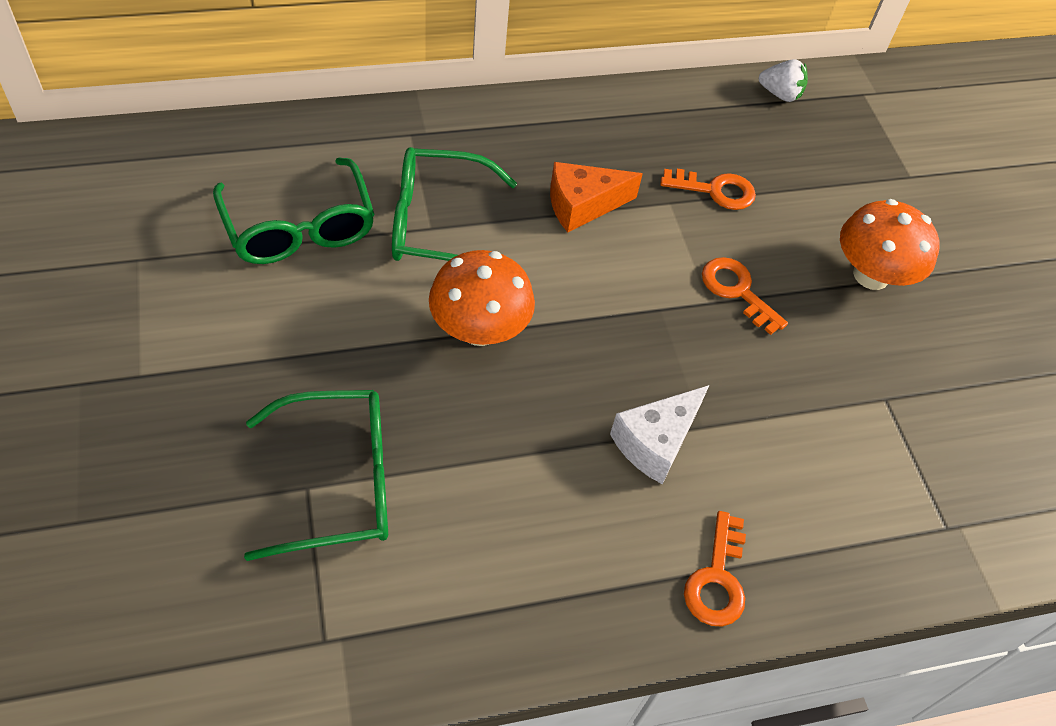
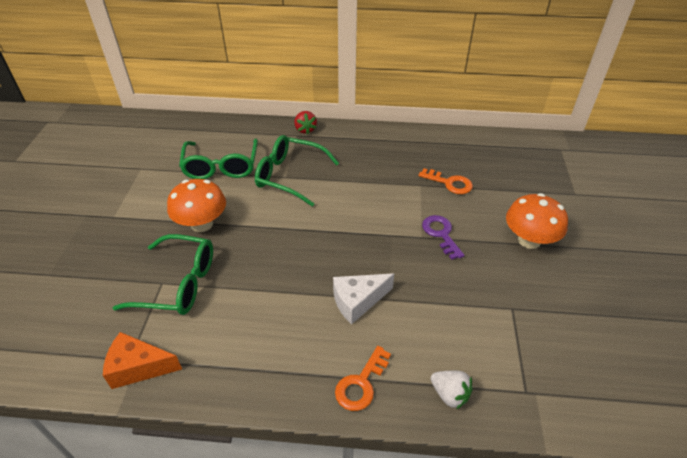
camera: 25 degrees right, 10 degrees down
orange mushroom [429,250,535,346] -> orange mushroom moved to [167,179,226,232]
orange cheese [550,162,643,232] -> orange cheese moved to [103,332,182,389]
orange key [702,257,788,335] -> purple key [422,215,464,260]
white strawberry [759,59,808,102] -> white strawberry moved to [431,371,473,409]
none -> red strawberry [294,111,317,134]

